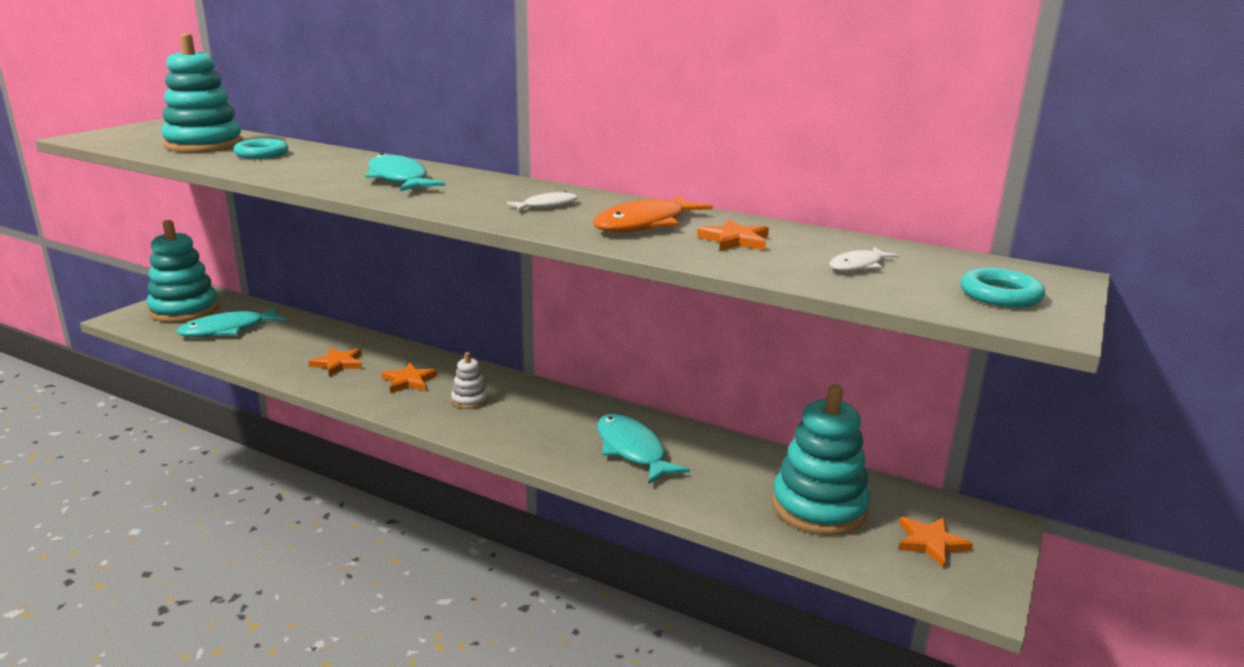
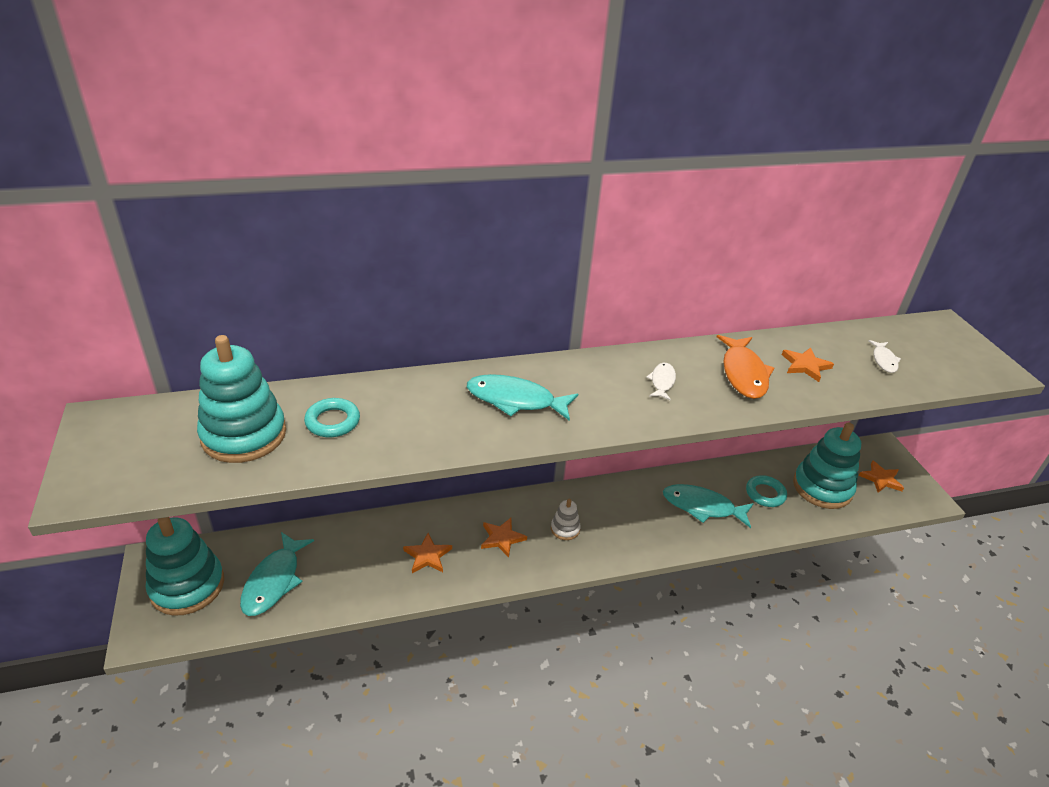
camera: 45 degrees left, 15 degrees up
turquoise ring [960,268,1045,308] -> turquoise ring moved to [746,475,787,507]

